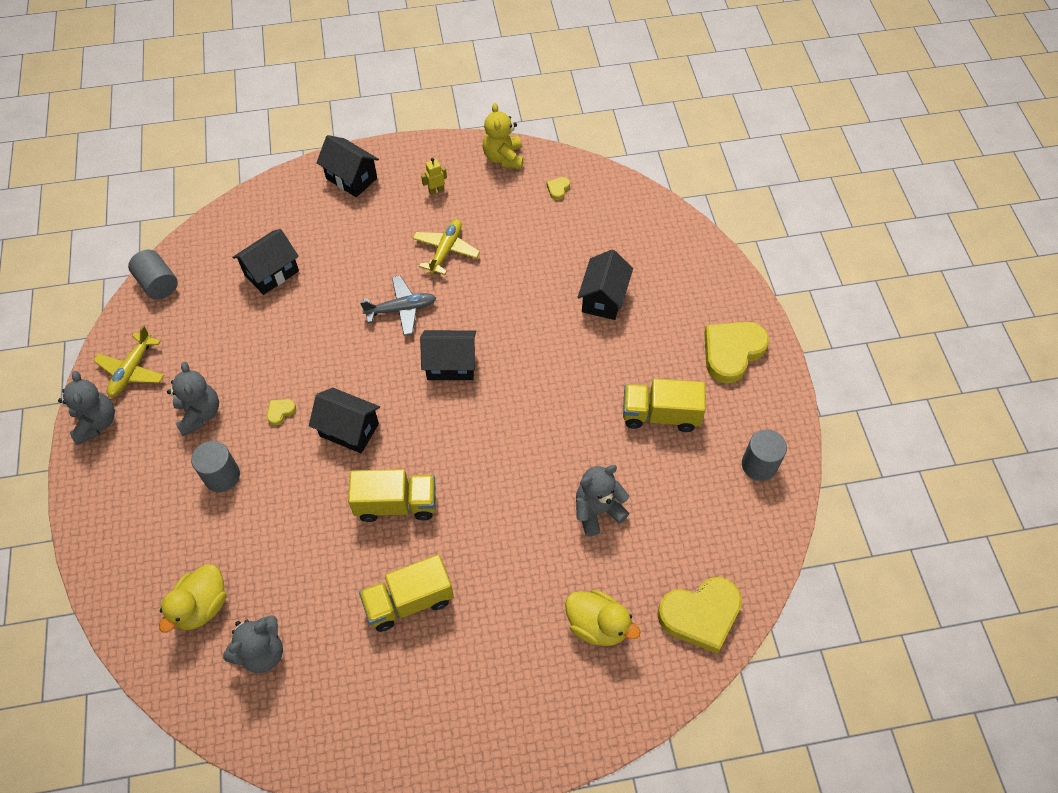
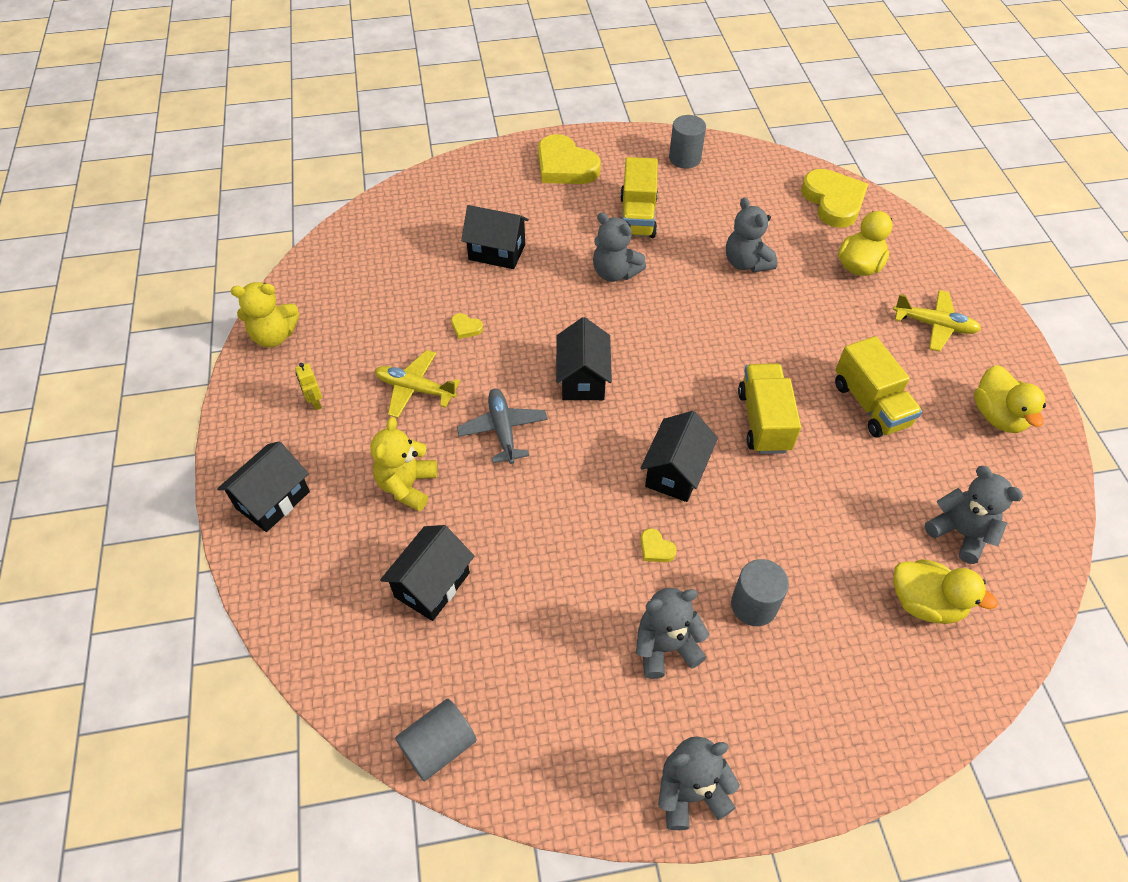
camera: 90 degrees left, 5 degrees down
yellow plane [94,325,164,397] -> yellow plane moved to [893,290,981,352]
black house [232,229,299,295] -> black house turned 75 degrees clockwise [380,525,474,621]
yellow heart [547,177,570,200] -> yellow heart moved to [451,313,483,339]
none -> yellow teddy bear [370,417,437,511]
none -> grey teddy bear [593,212,646,282]
none -> yellow duck [974,365,1046,433]

